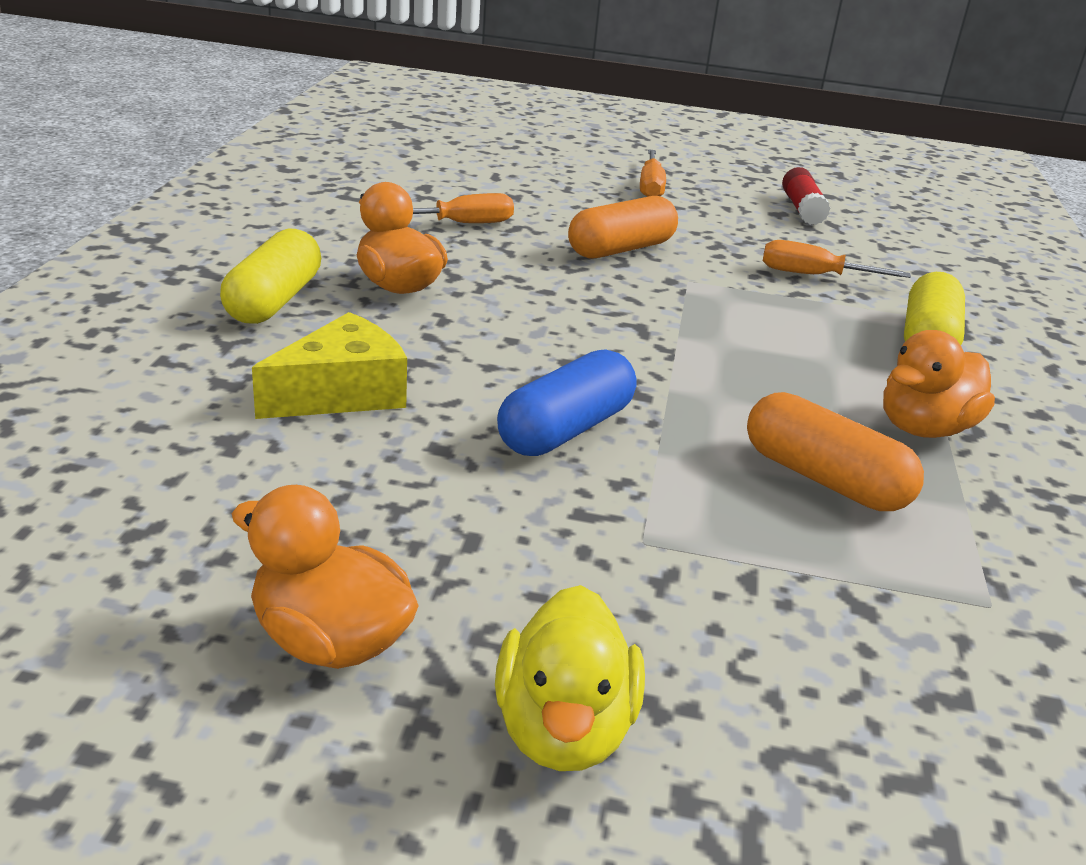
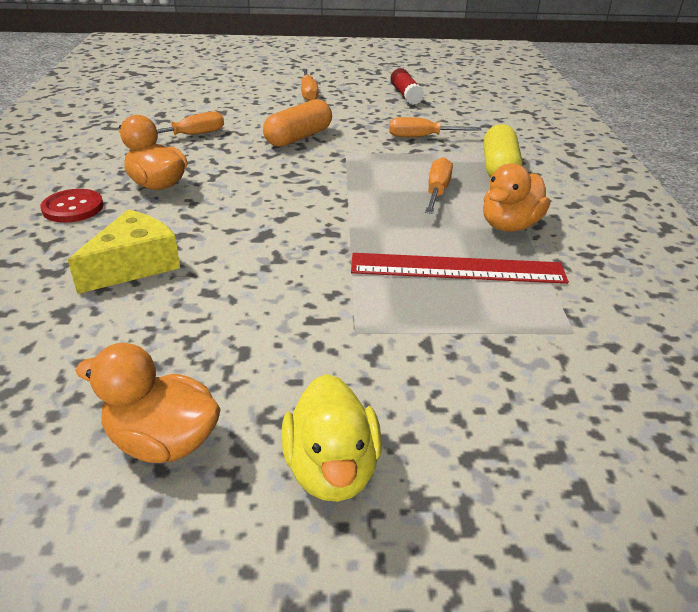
camera: 10 degrees left, 5 degrees up
yellow capsule [220,229,321,324] -> red button [41,189,103,223]
blue capsule [497,349,637,456] -> none
orange capsule [747,392,924,511] -> red ruler [351,253,569,284]
none -> orange screwdriver [425,157,453,214]

